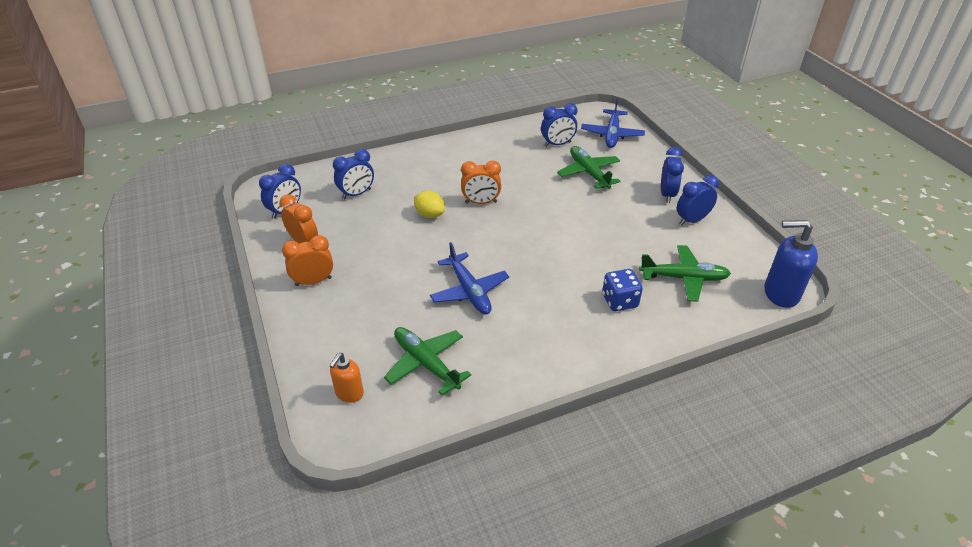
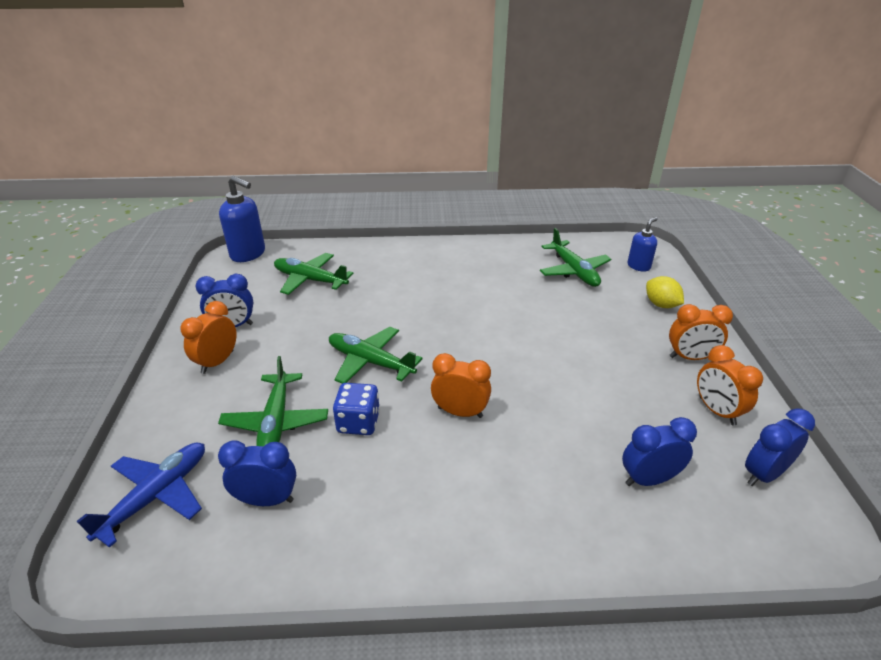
camera: 160 degrees left, 5 degrees down
orange soap dispenser [329,353,364,403] -> blue soap dispenser [628,217,658,272]
yellow lemon [414,191,445,218] -> yellow lemon moved to [646,276,684,308]
blue plane [430,242,509,315] -> none
blue dice [602,269,643,311] -> blue dice moved to [333,383,380,435]
blue clock [661,147,684,203] -> orange clock [181,301,237,374]
none -> green plane [329,327,423,383]

